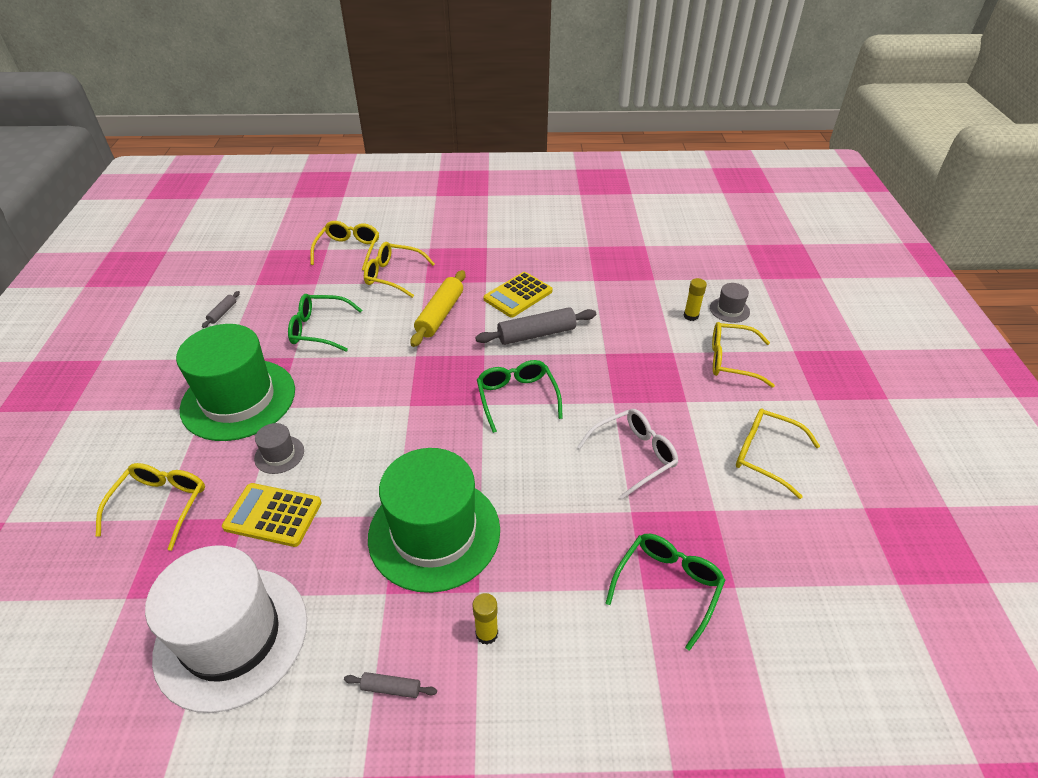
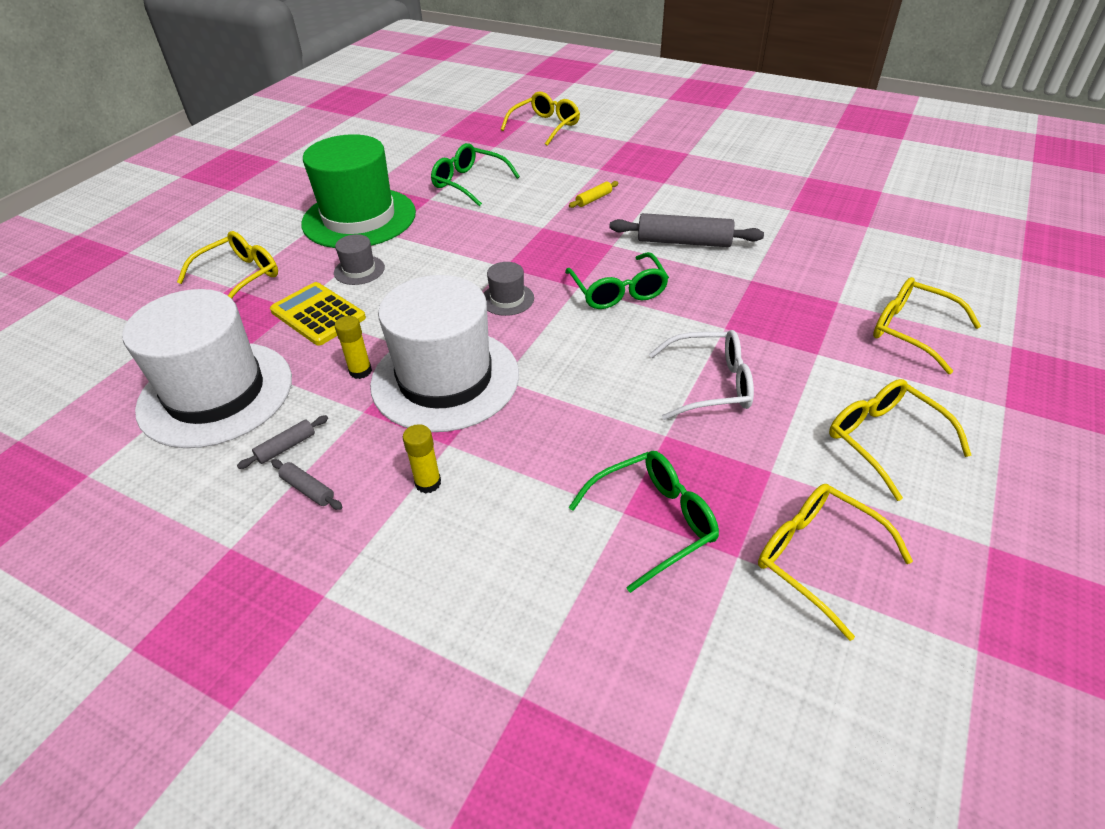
camera: 30 degrees right, 0 degrees up
grey rolling pin [202,291,240,328] -> grey rolling pin moved to [237,415,328,469]
yellow glasses [364,242,435,298] -> yellow glasses moved to [758,484,913,641]
green hat [368,448,500,593] -> white hat [370,275,519,432]
yellow rolling pin [410,270,466,347] -> yellow rolling pin [569,181,618,208], size x0.48
green glasses [477,360,563,433] -> green glasses turned 150 degrees clockwise [565,252,669,309]
yellow calculator [483,272,553,318] -> none
yellow glue stick [684,278,707,321] -> yellow glue stick moved to [335,316,372,379]
grey hat [710,283,750,323] -> grey hat moved to [483,262,534,316]

